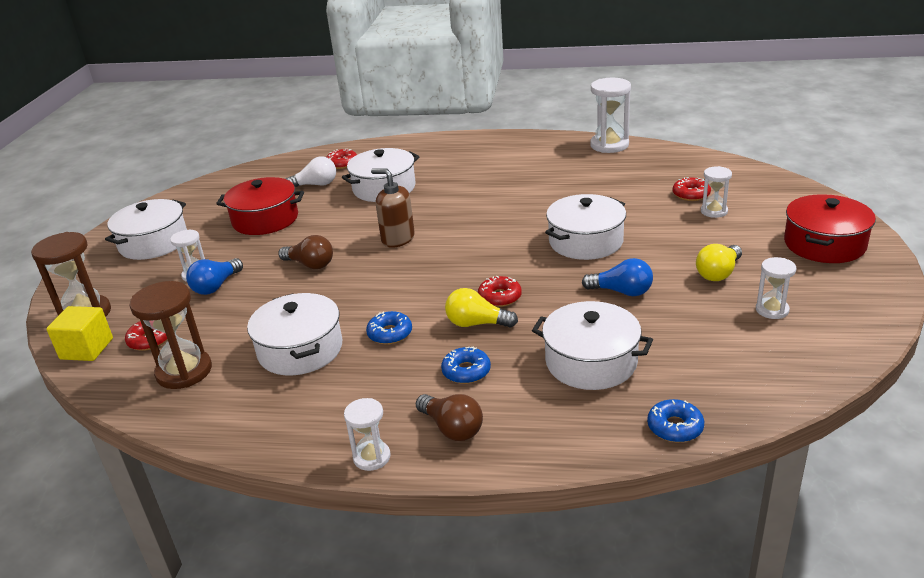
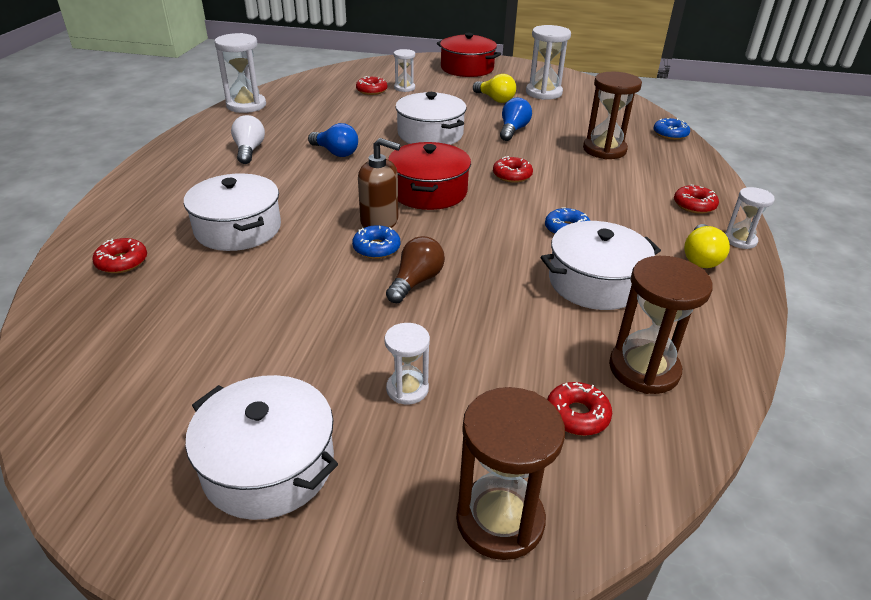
camera: 90 degrees left, 5 degrees up
yellow cube [46,306,113,361] -> none
blue light bulb [186,258,243,295] -> blue light bulb moved to [308,123,358,157]
red pot [216,177,304,235] -> red pot moved to [388,142,471,210]
white light bulb [285,156,336,187] -> white light bulb moved to [231,115,265,164]
brown soap dispenser [371,168,415,248] -> brown soap dispenser turned 105 degrees counterclockwise [358,138,401,228]
brown light bulb [416,394,483,441] -> red donut [674,185,719,214]
blue donut [441,346,491,384] -> blue donut moved to [352,225,400,259]
yellow light bulb [445,288,518,328] -> yellow light bulb moved to [684,224,730,268]
white pot [532,301,653,390] -> brown hourglass [583,72,642,159]
white hourglass [756,257,796,319] -> white hourglass [526,25,571,100], size x1.71

